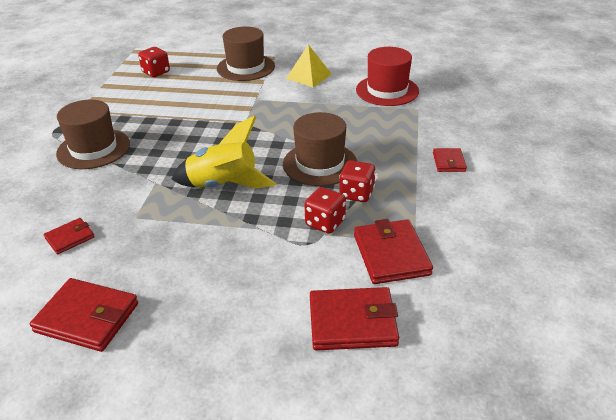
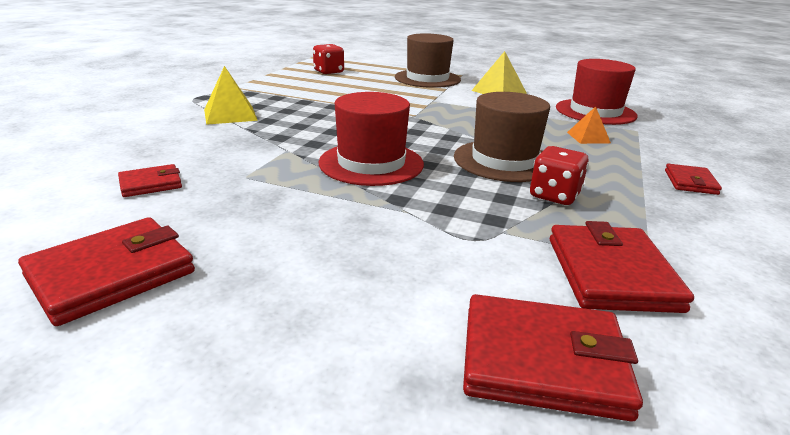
camera: 10 degrees right, 10 degrees down
red wallet [30,278,138,352] -> red wallet turned 75 degrees counterclockwise [18,217,195,326]
brown hat [56,100,130,169] -> yellow pyramid [204,66,258,125]
yellow rocket [172,116,276,189] -> red hat [319,92,424,186]
red dice [305,187,346,234] -> none
none -> orange pyramid [567,106,611,144]

